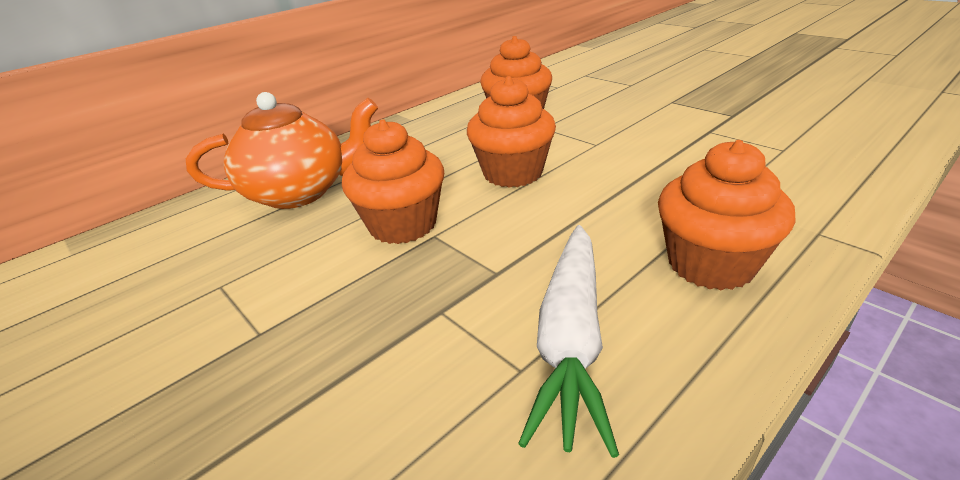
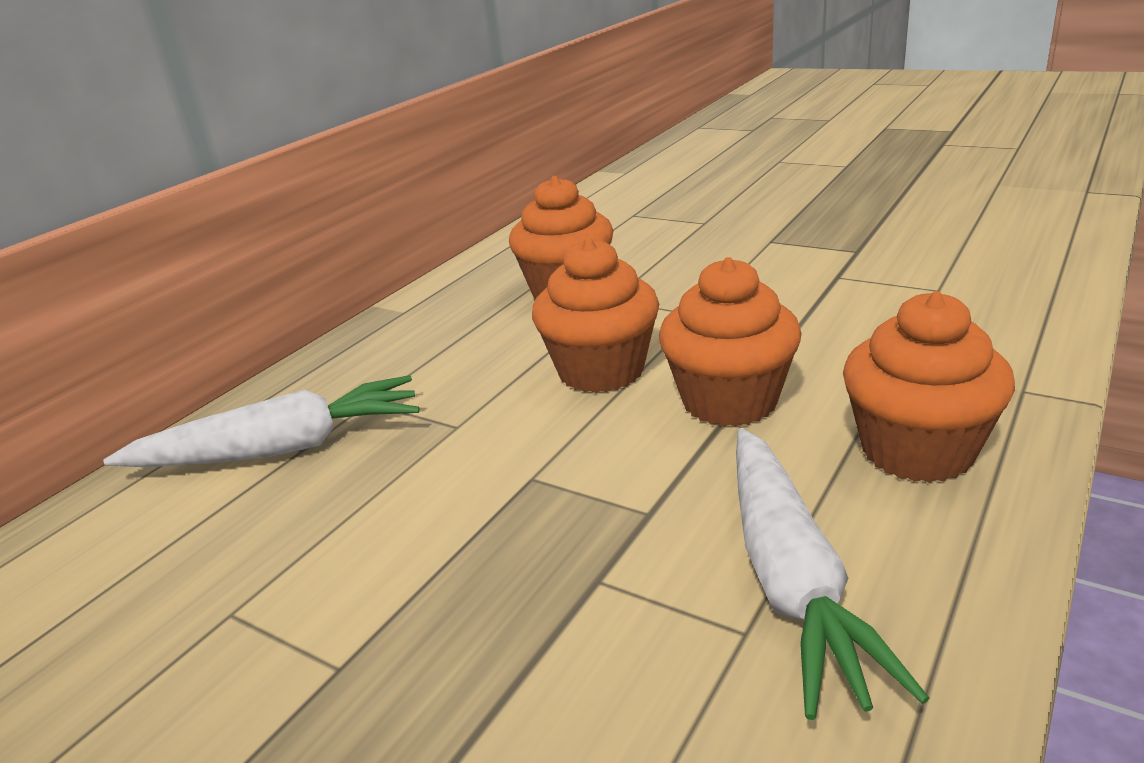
camera: 15 degrees left, 5 degrees down
orange teapot [186,92,378,209] -> white carrot [103,375,420,467]
orange cupcake [342,119,444,244] -> orange cupcake moved to [659,257,802,427]

